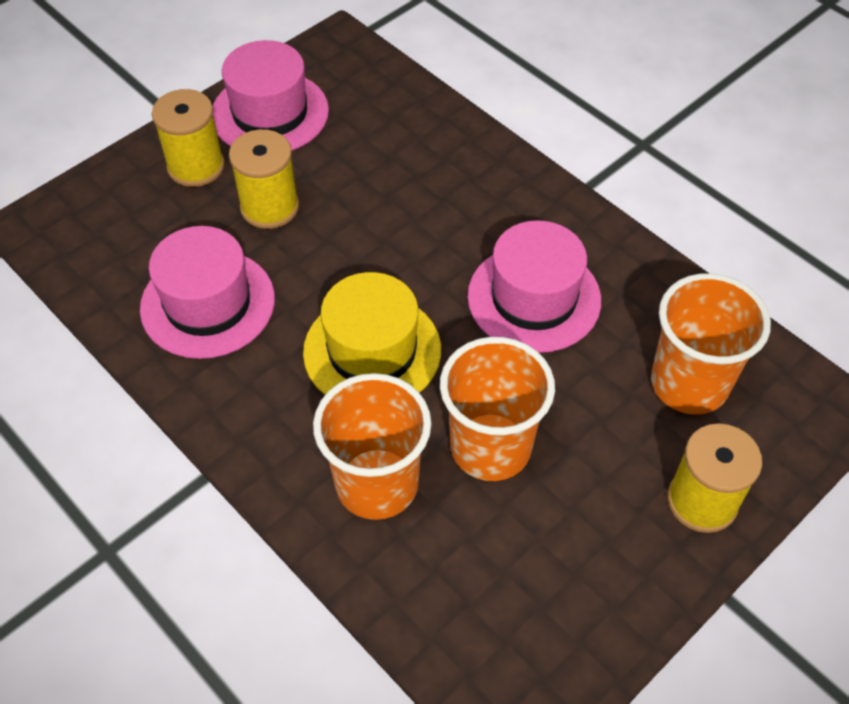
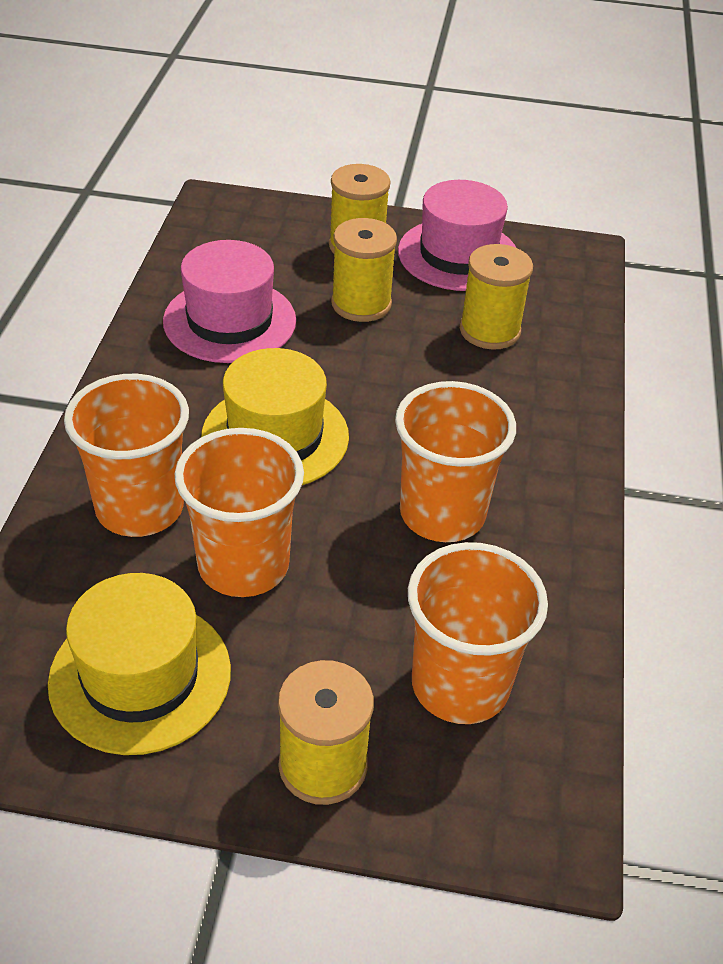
camera: 50 degrees right, 10 degrees down
pink hat [467,220,601,353] -> orange cup [395,381,516,542]
none -> yellow hat [48,573,231,755]
none -> yellow spool [460,244,533,350]

